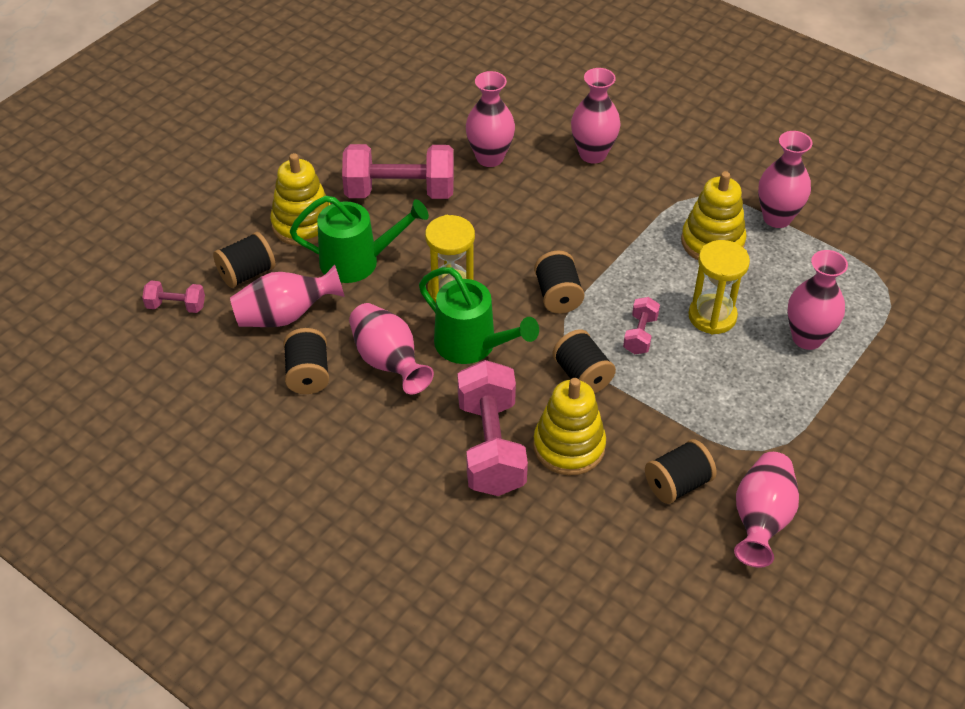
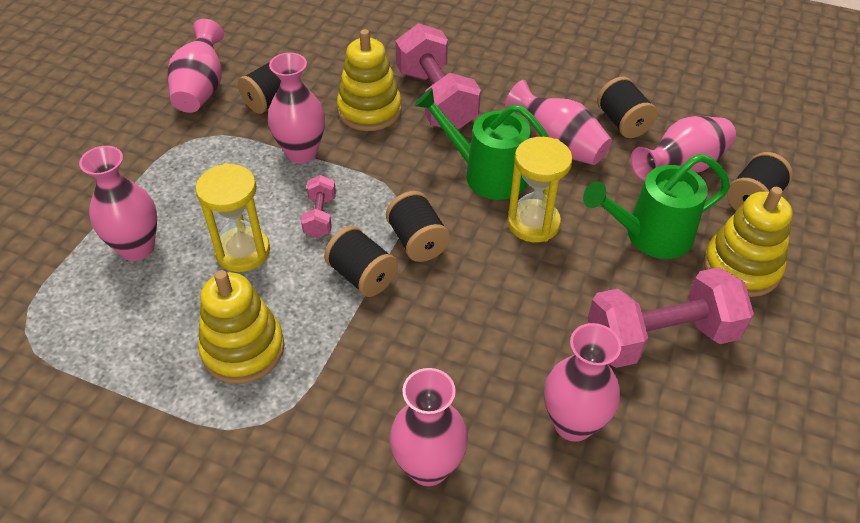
camera: 165 degrees right, 0 degrees up
pink dumbbell [142,281,205,313] -> none
black spool [552,329,616,393] -> black spool moved to [324,226,398,297]
pink vase [758,131,812,228] -> pink vase moved to [268,53,325,164]

